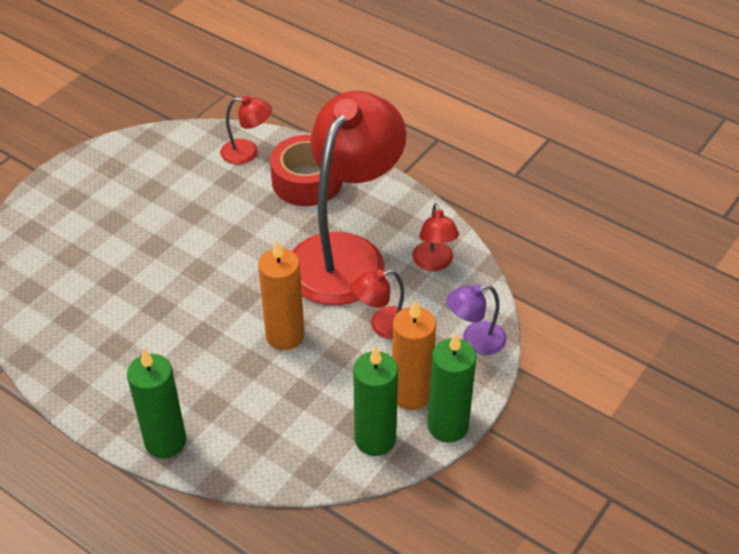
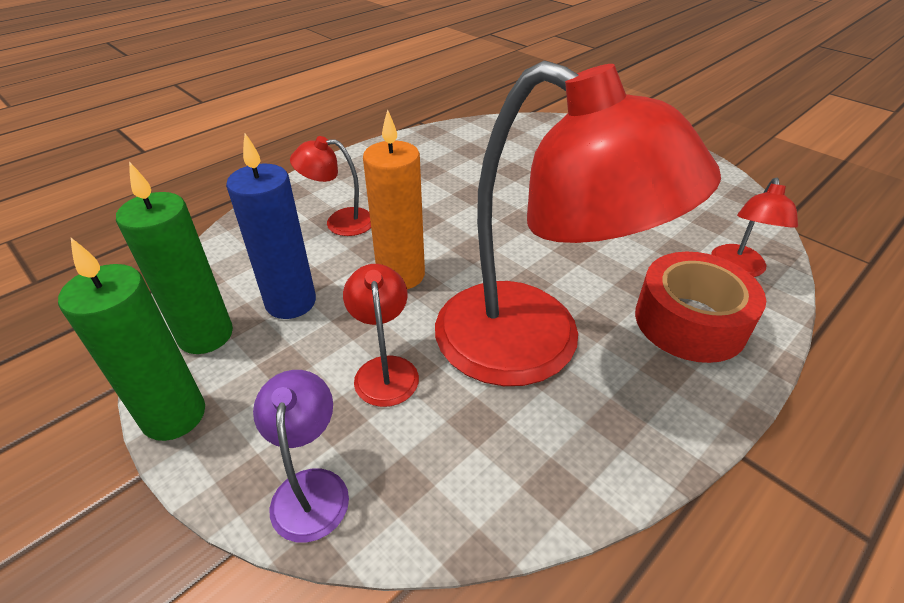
camera: 100 degrees right, 5 degrees down
green candle [127,349,186,459] -> none
orange candle [392,300,436,410] -> none
red lamp [413,203,459,271] -> red lamp moved to [290,136,371,236]
none -> blue candle [226,133,316,319]

